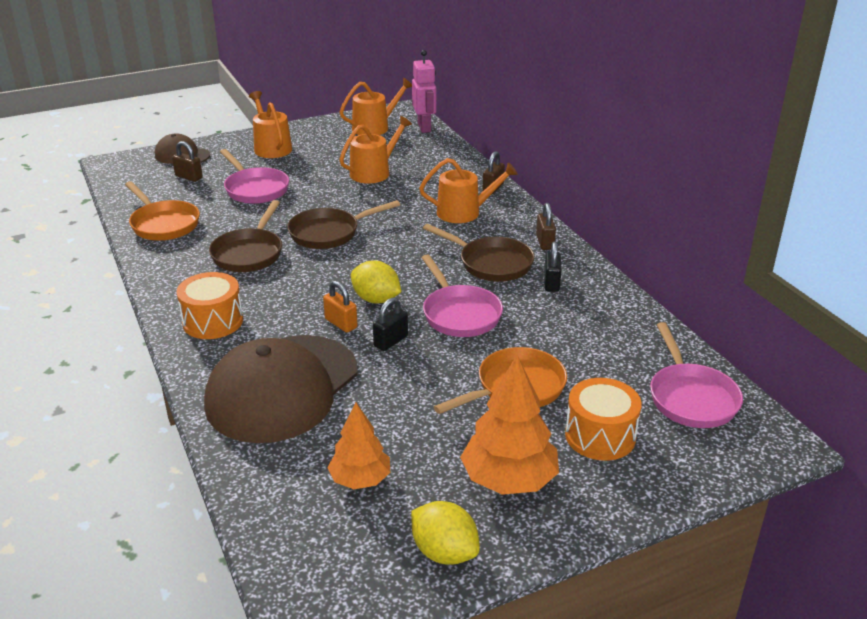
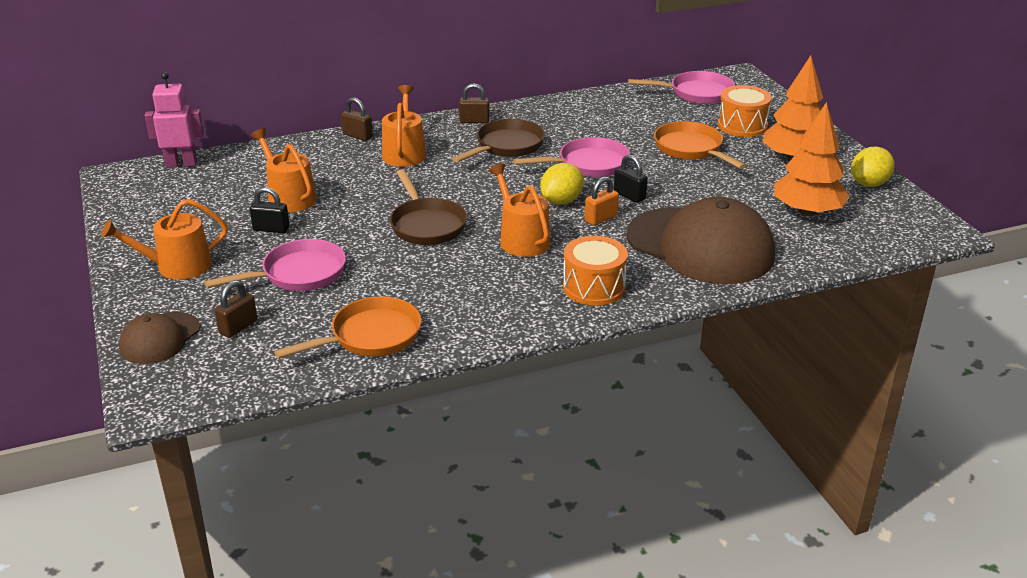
camera: 85 degrees left, 0 degrees up
brown pan [209,200,282,272] -> none
orange tree [327,402,390,489] -> orange tree [774,102,850,216], size x1.55
orange watering can [340,78,412,135] -> orange watering can moved to [489,164,551,257]
black padlock [544,241,561,292] -> black padlock moved to [250,187,289,233]

